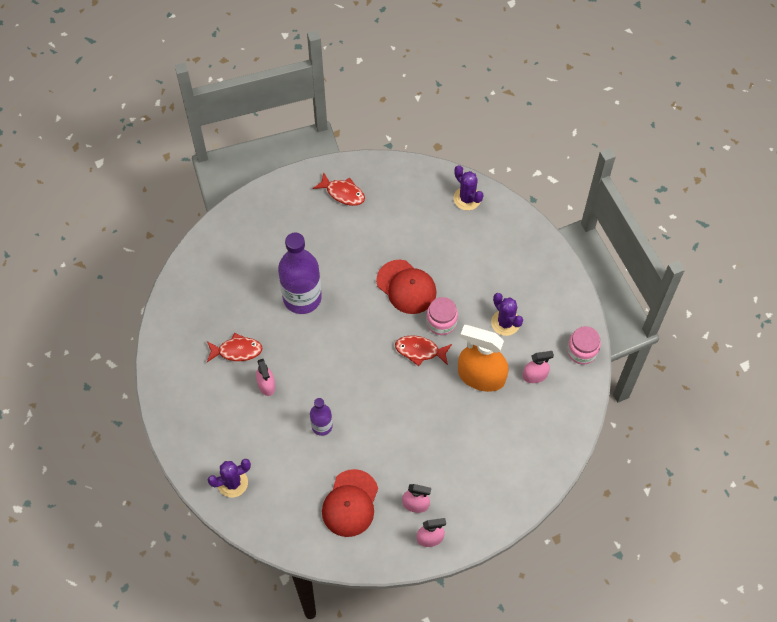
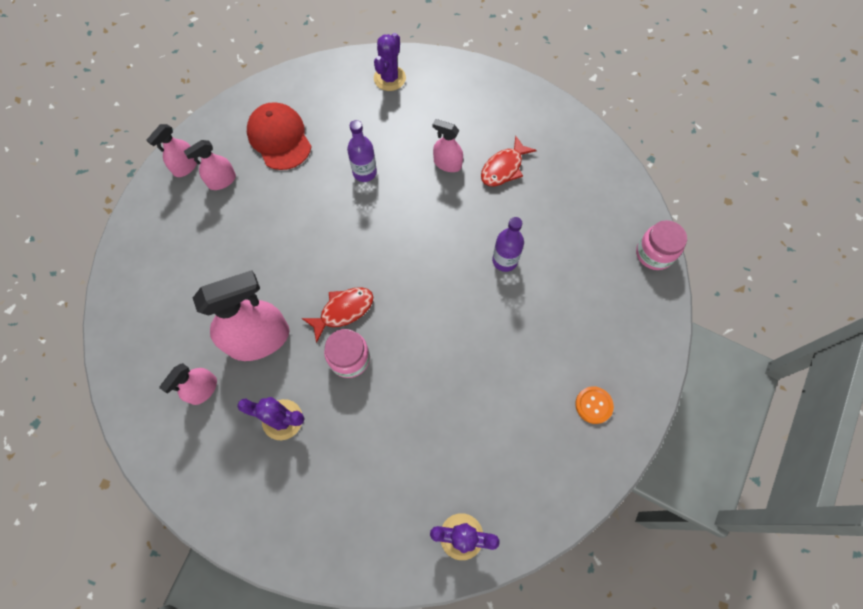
camera: 135 degrees right, 5 degrees up
purple bottle [278,233,322,314] -> purple bottle [492,217,524,272], size x0.52
red fish [313,172,365,206] -> orange button [575,386,614,424]
red cap [376,260,437,314] -> none
orange spray bottle [458,325,509,392] -> pink spray bottle [193,270,290,361]
pink jar [567,326,601,365] -> pink jar moved to [636,220,687,270]

